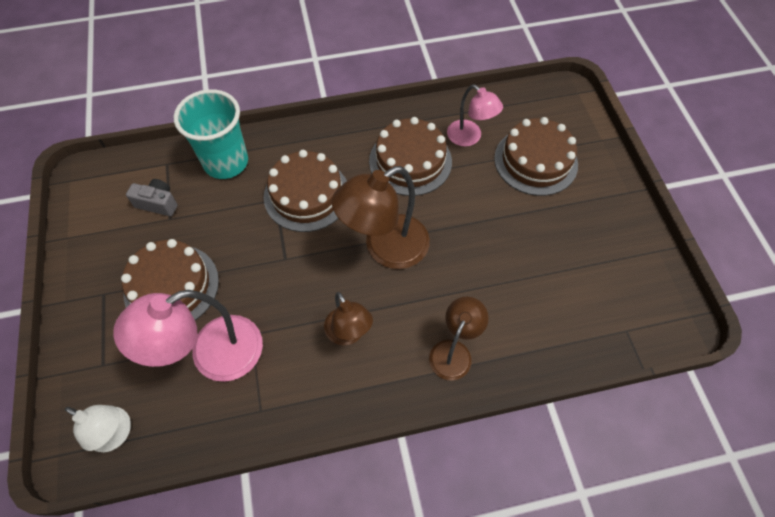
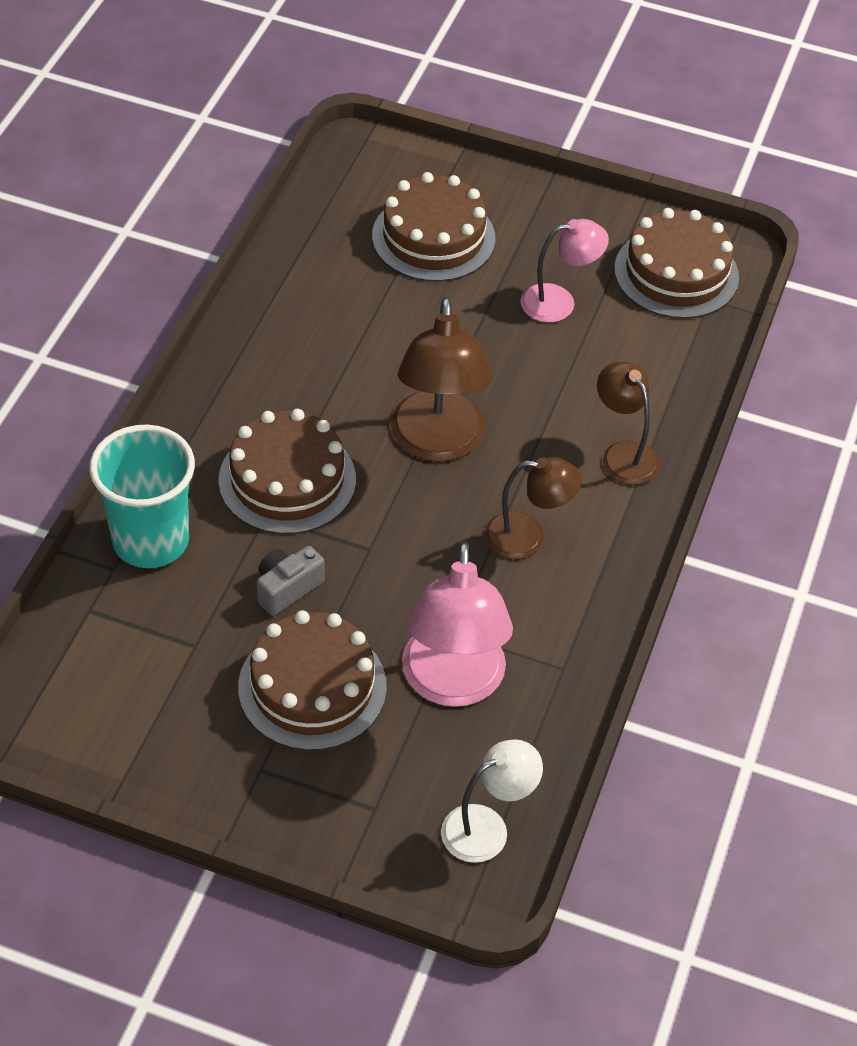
camera: 60 degrees left, 10 degrees down
grey camera [126,179,178,216] -> grey camera moved to [256,546,325,616]
brown cake [369,117,452,196] -> brown cake moved to [614,208,739,319]
pink lamp [447,84,503,147] -> pink lamp moved to [520,219,609,323]

